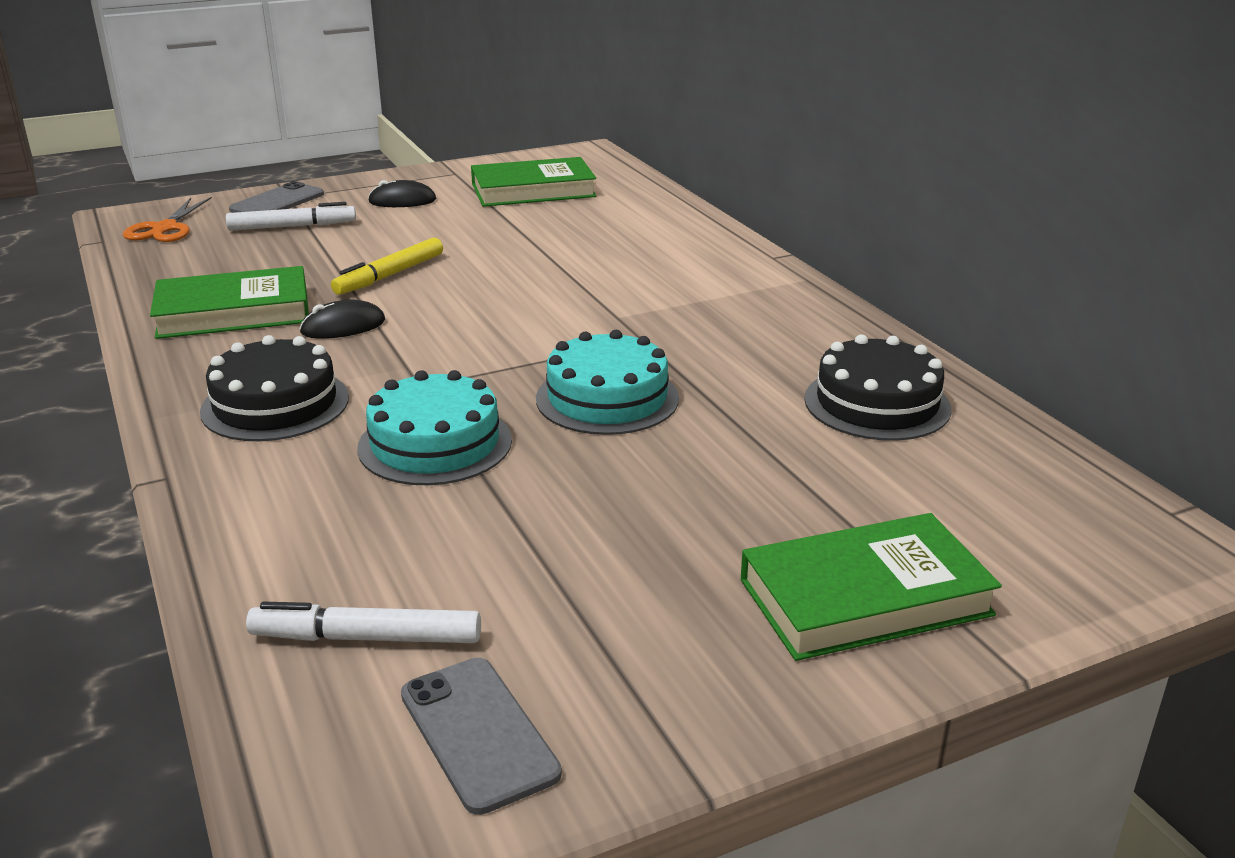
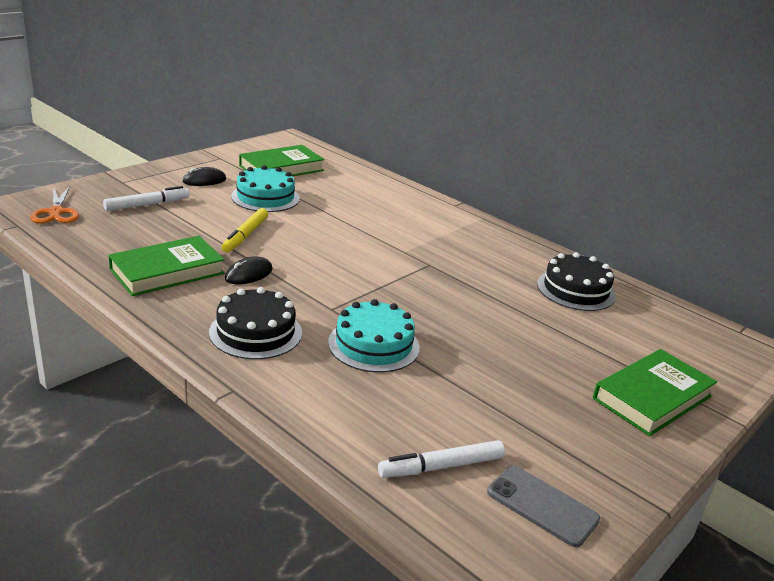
camera: 25 degrees left, 0 degrees up
grey phone [229,181,324,213] -> none
turquoise cake [536,330,679,435] -> turquoise cake moved to [231,165,300,212]

